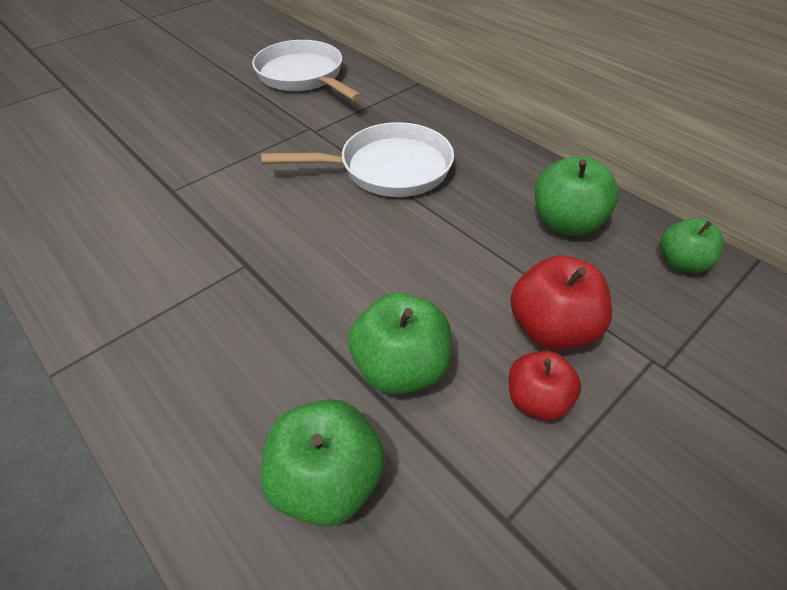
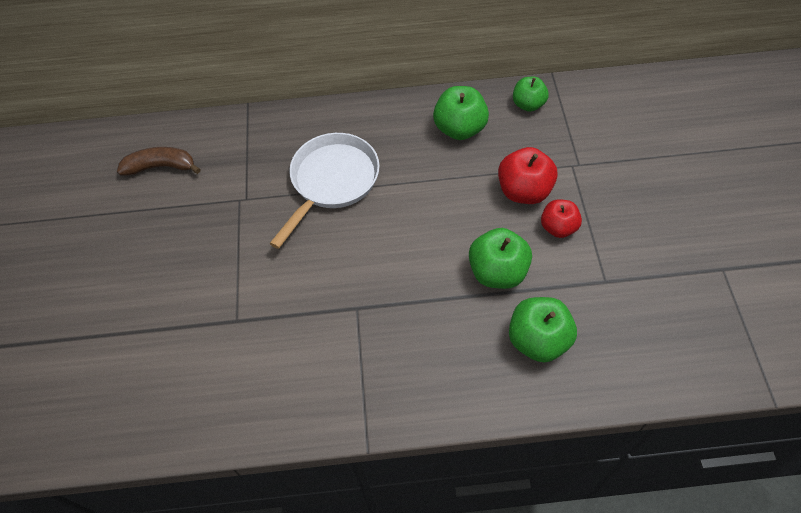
camera: 50 degrees left, 10 degrees up
white pan [252,40,362,101] -> brown banana [117,147,201,176]

